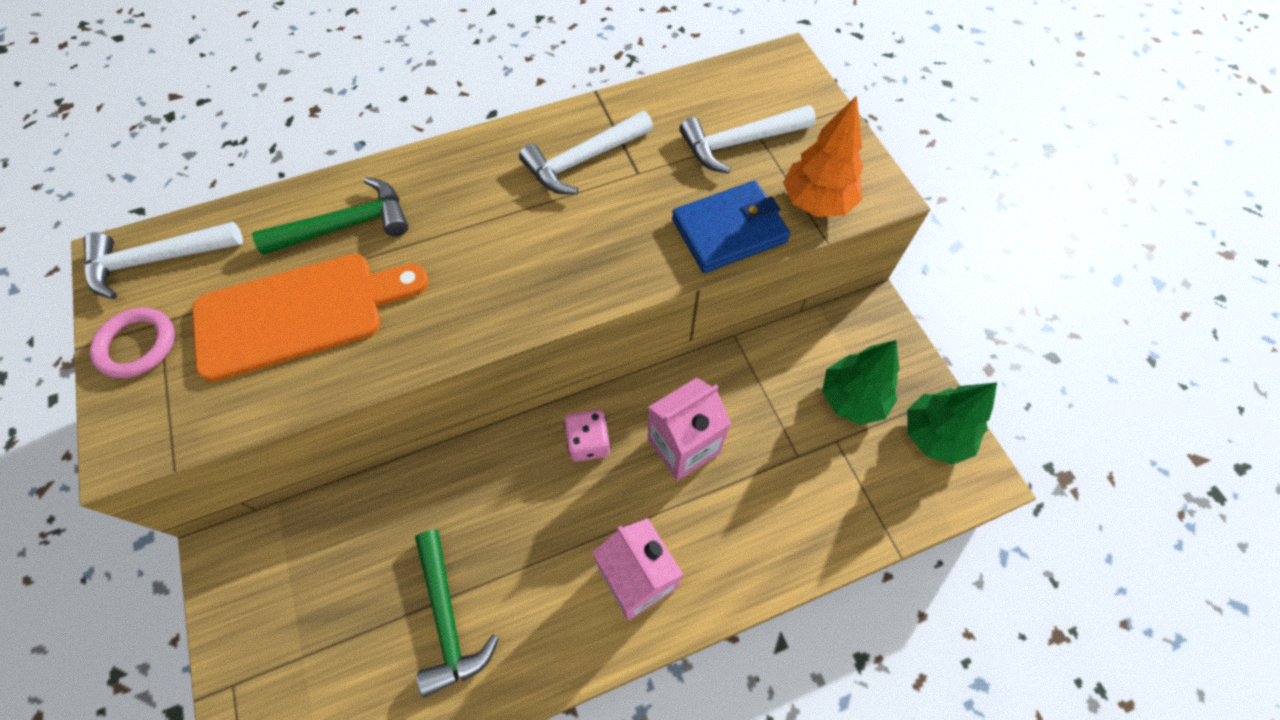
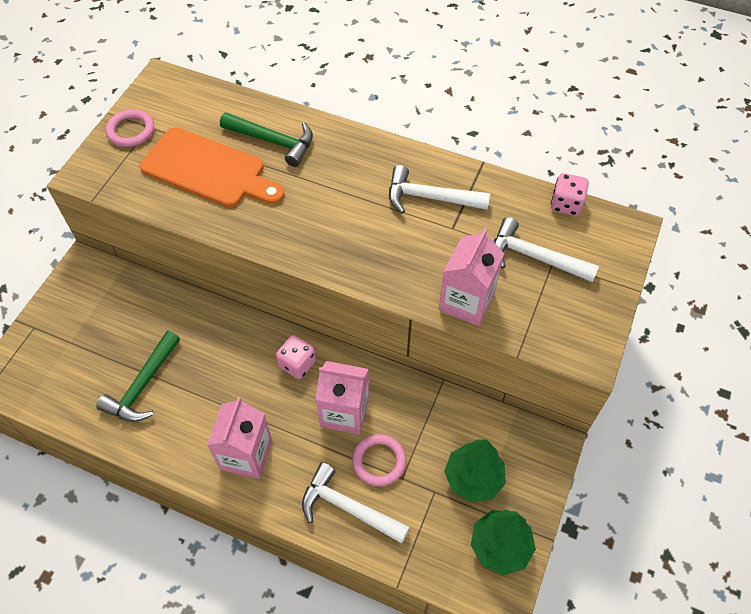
camera: 45 degrees right, 5 degrees down
white hammer [83,222,243,299] -> white hammer moved to [302,462,410,544]
blue wallet [672,181,790,273] -> pink carton [439,228,504,326]
orange tree [783,95,864,217] -> none
none -> pink ring [352,434,406,486]
none -> pink dice [551,173,589,216]

